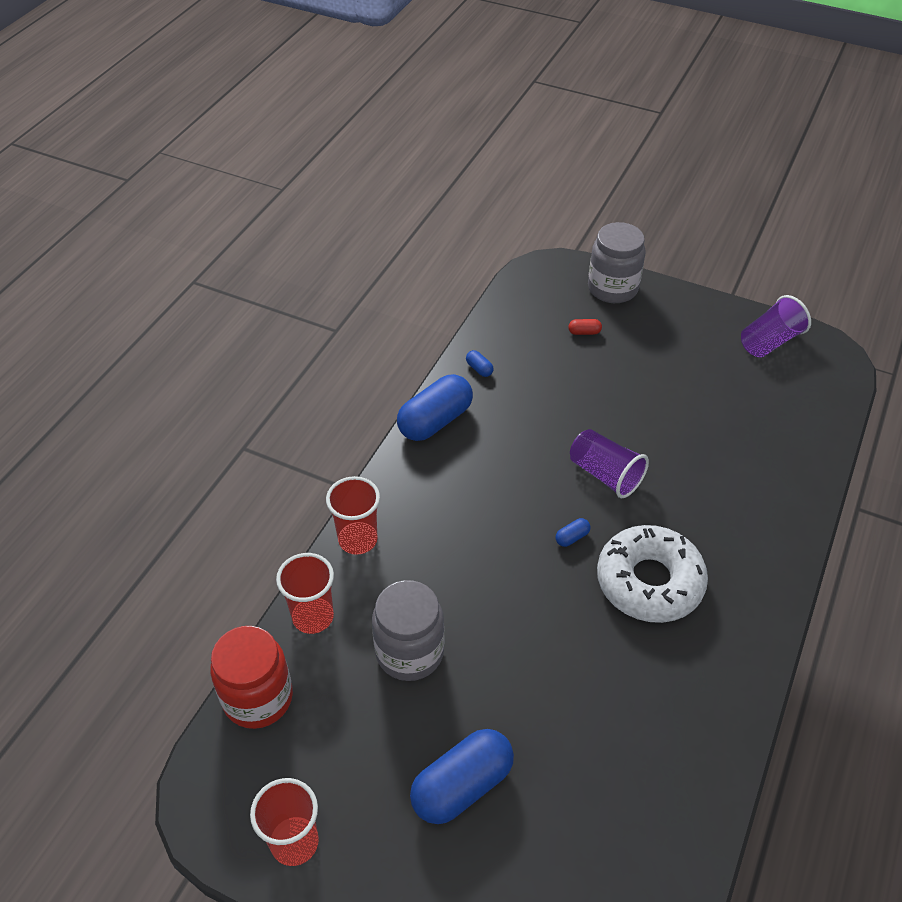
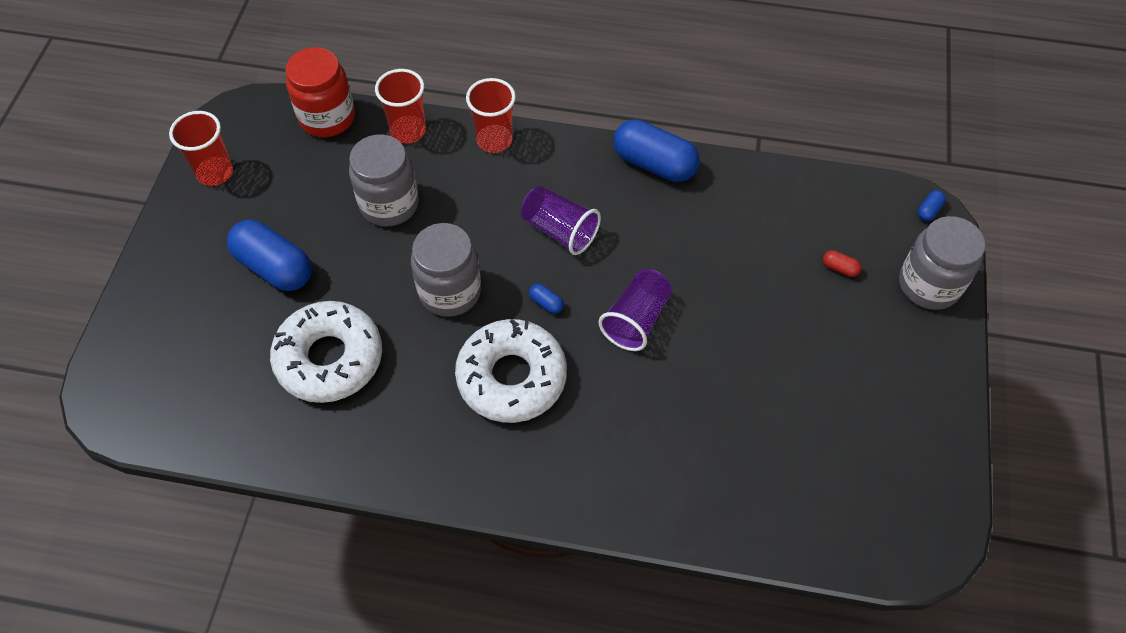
camera: 75 degrees right, 10 degrees up
blue capsule [466,350,494,377] -> blue capsule moved to [918,190,946,221]
red capsule [568,319,602,335] -> red capsule turned 45 degrees counterclockwise [823,250,862,277]
purple cup [741,295,811,357] -> purple cup moved to [521,186,601,255]
none -> white donut [270,301,382,403]
none -> grey jar [411,223,481,317]

